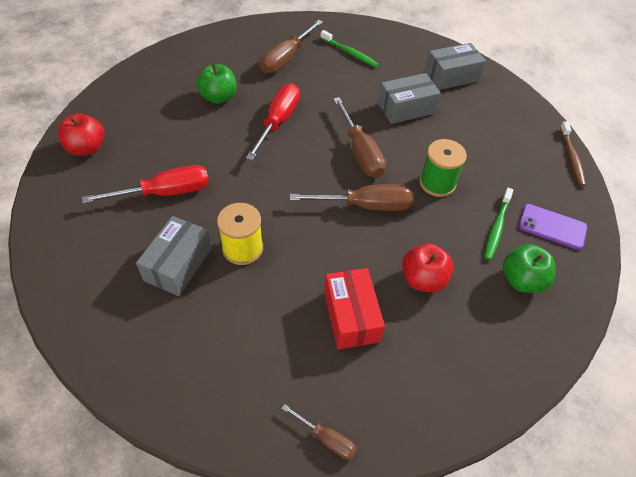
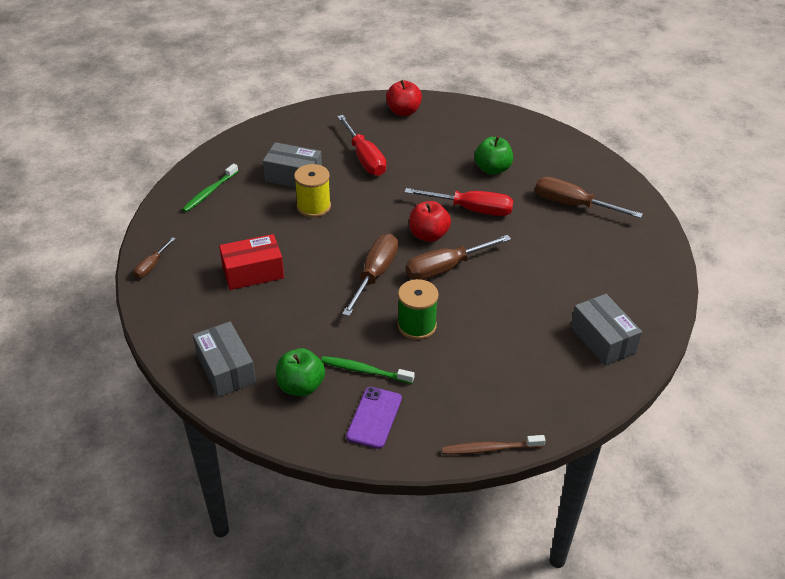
camera: 85 degrees right, 10 degrees down
brown screwdriver [290,184,413,211] -> brown screwdriver turned 150 degrees counterclockwise [342,234,398,317]
green toothbrush [320,30,379,68] -> green toothbrush moved to [182,163,238,212]
grey box [378,73,441,124] -> grey box moved to [193,322,256,397]
red apple [402,243,454,292] -> red apple moved to [409,201,451,242]

